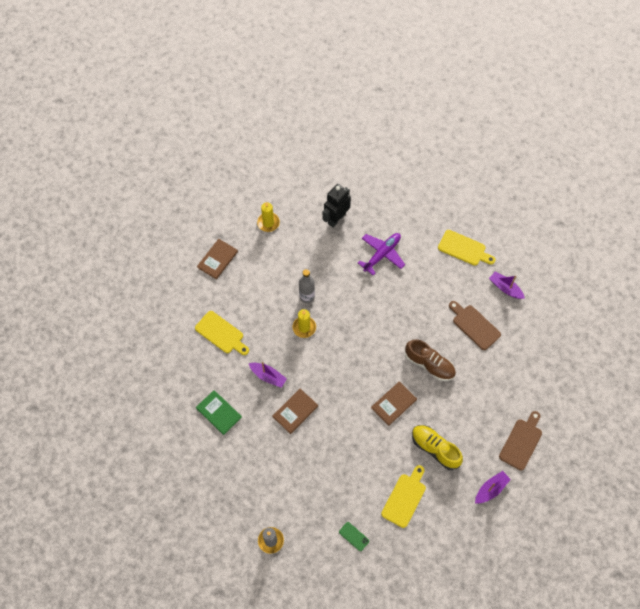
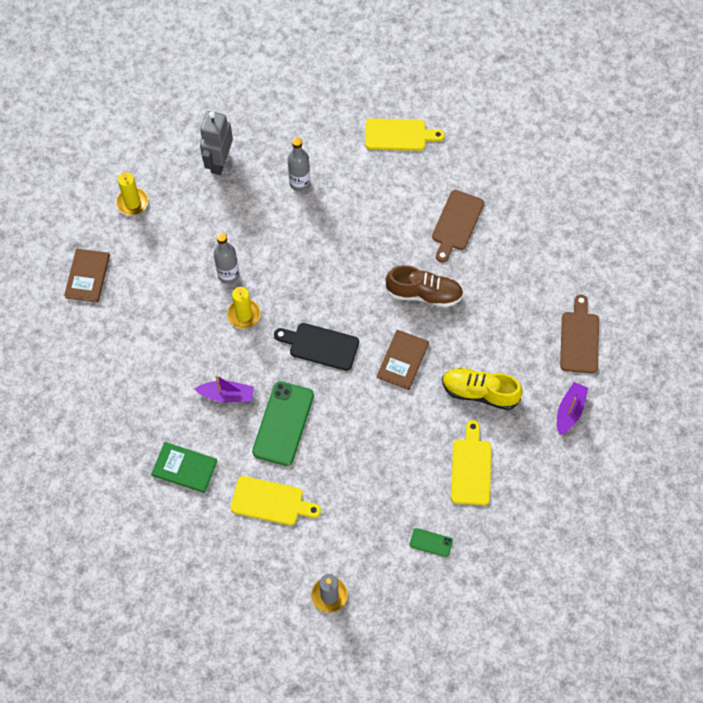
camera: 25 degrees left, 0 degrees up
yellow cutting board [195,311,249,355] -> yellow cutting board moved to [231,476,321,525]
brown book [273,389,318,434] -> green phone [252,381,314,466]
black robot [323,184,351,228] -> grey robot [200,111,233,175]
purple plane [358,233,405,276] -> grey bottle [288,137,310,191]
brown cutting board [449,301,501,350] -> brown cutting board turned 90 degrees counterclockwise [432,190,484,263]
purple boat [489,271,525,299] -> none
none -> black cutting board [274,323,359,371]

